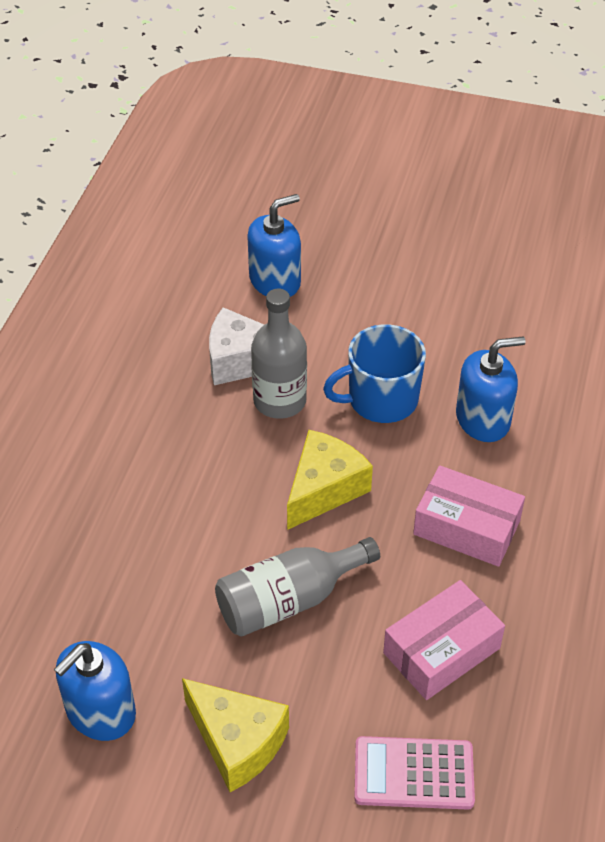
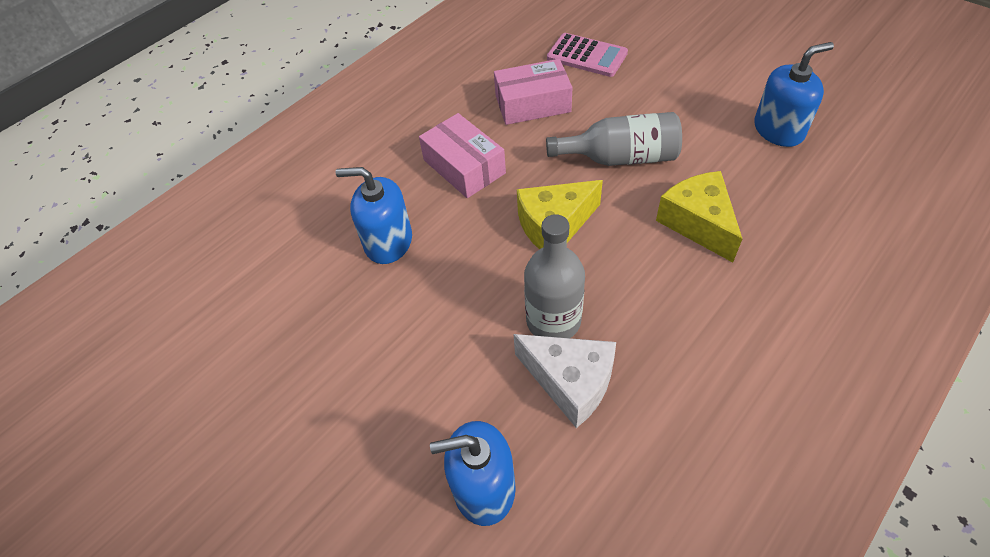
camera: 150 degrees left, 5 degrees up
yellow cheese [182,678,289,792] -> yellow cheese moved to [656,171,742,262]
blue mug [323,324,426,423] -> none

